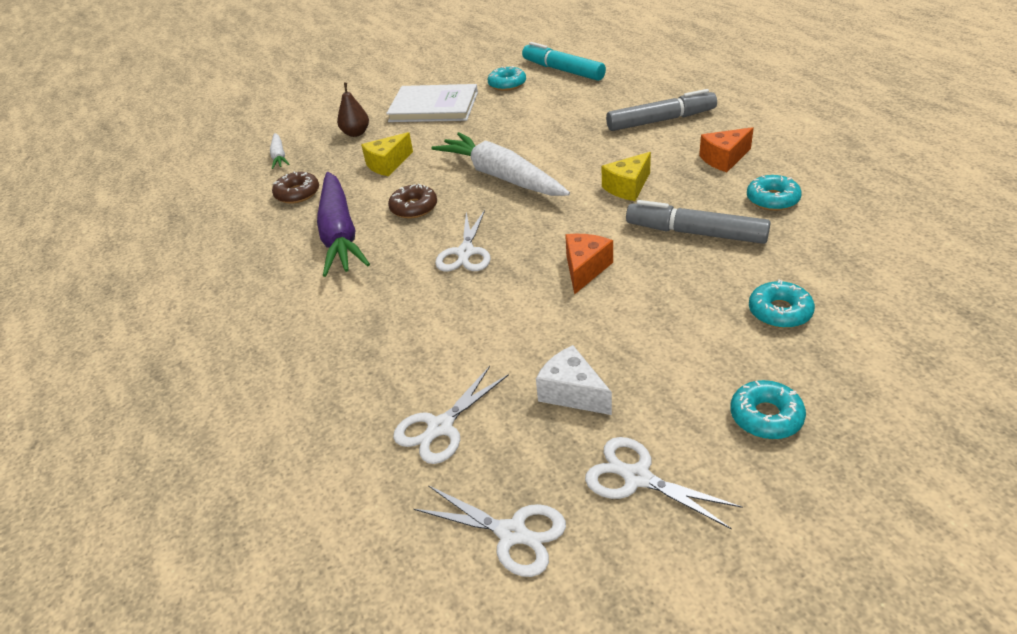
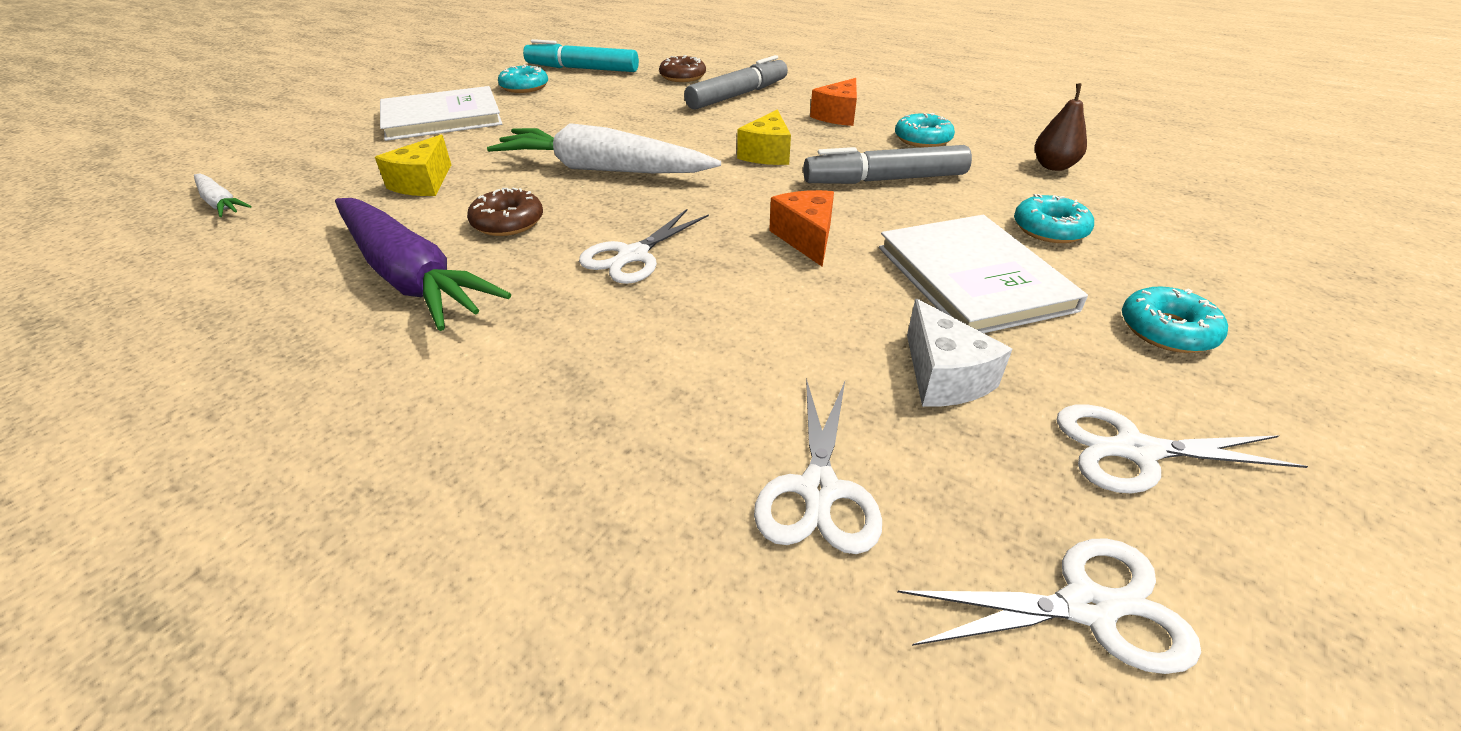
camera: 35 degrees left, 0 degrees up
brown donut [272,172,319,204] -> brown donut moved to [659,55,706,82]
brown pear [337,83,369,137] -> brown pear moved to [1035,83,1087,171]
white scissors [435,210,491,271] -> white scissors turned 60 degrees clockwise [579,209,709,284]
white cheese [536,345,612,415] -> white cheese turned 120 degrees counterclockwise [907,299,1012,407]
none -> white book [879,215,1088,333]

